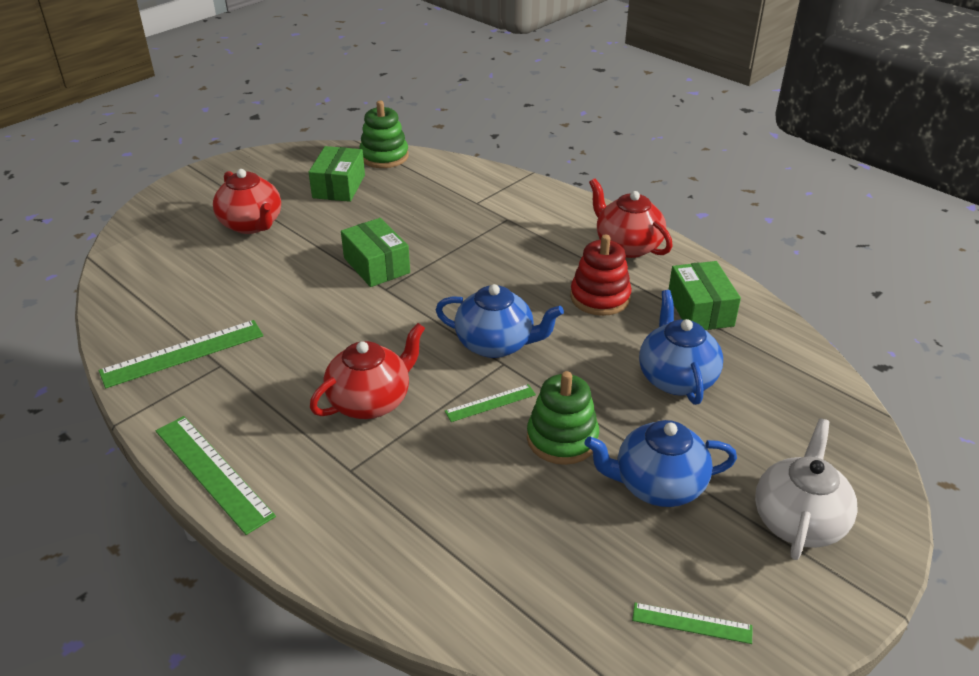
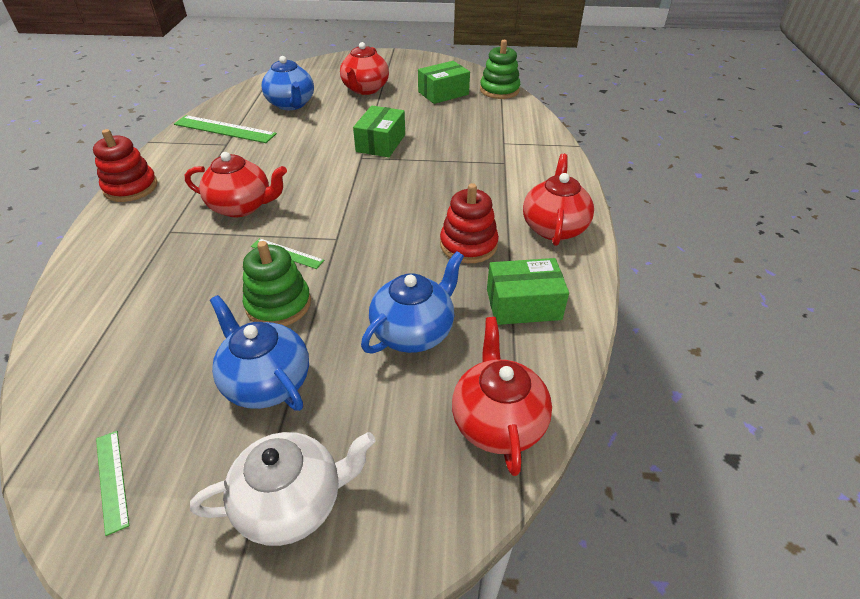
camera: 50 degrees right, 5 degrees up
green ruler [156,416,276,535] -> red stacking toy [93,129,158,202]
blue teapot [436,284,564,358] -> blue teapot moved to [262,56,314,110]
green box [668,261,741,330] -> green box turned 45 degrees clockwise [487,258,569,325]
none -> red teapot [452,317,552,476]

